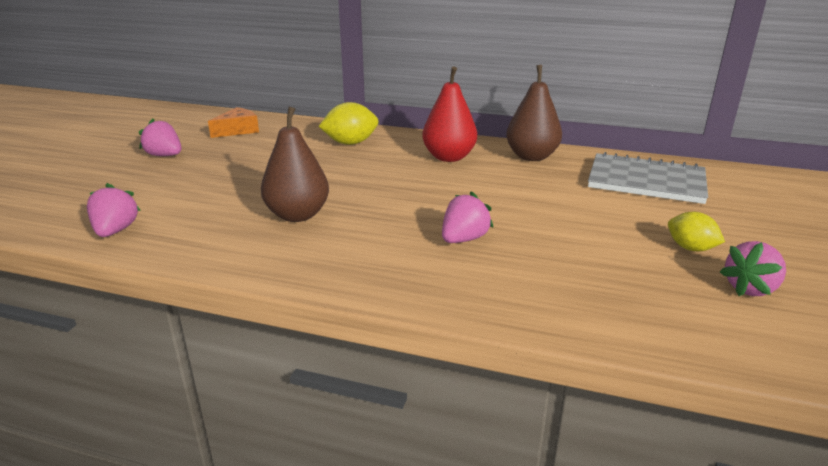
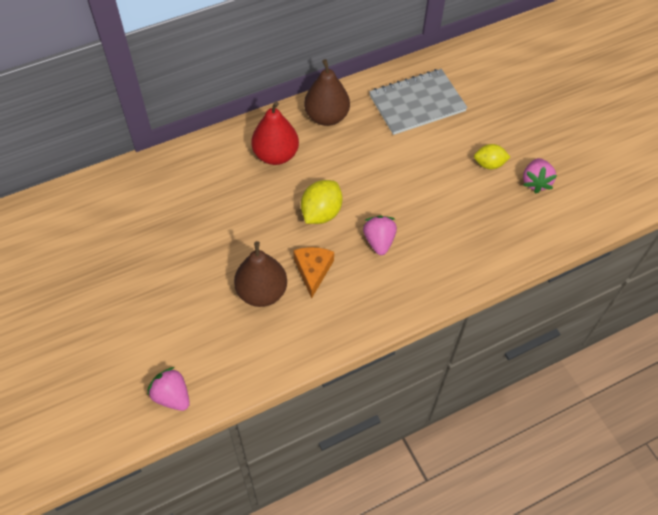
camera: 45 degrees left, 30 degrees up
pink strawberry [139,118,182,156] -> none
orange cheese [208,107,259,138] -> orange cheese moved to [293,247,334,299]
yellow lemon [318,102,379,145] -> yellow lemon moved to [301,180,343,224]

